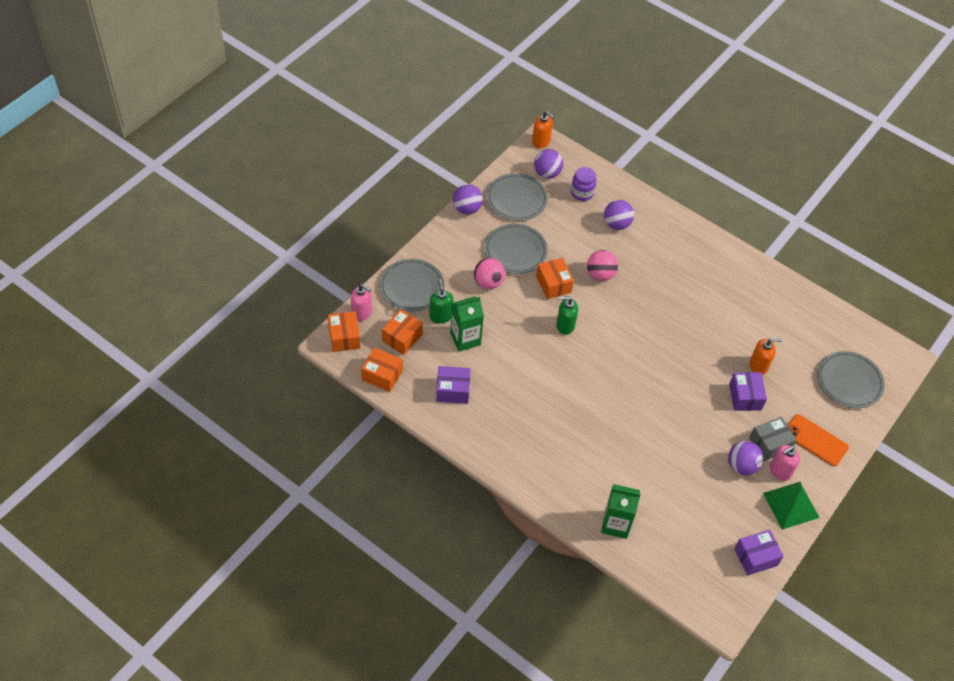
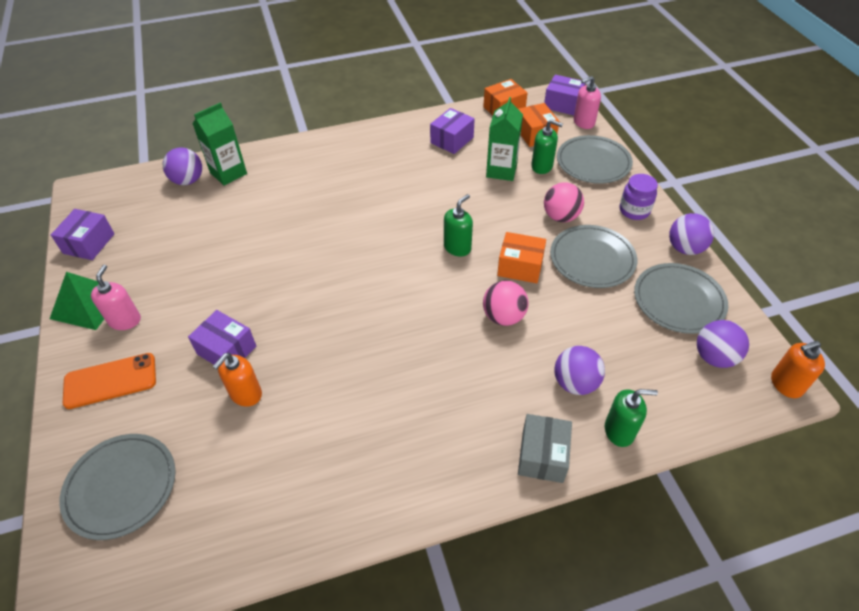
camera: 130 degrees right, 5 degrees down
orange box [328,311,360,352] -> purple box [544,74,585,115]
purple jar [571,167,596,201] -> purple jar moved to [620,174,658,220]
purple ball [728,441,763,475] -> purple ball moved to [163,147,202,185]
grey box [749,417,797,461] -> grey box moved to [518,414,572,483]
none -> green soap dispenser [605,389,658,447]

